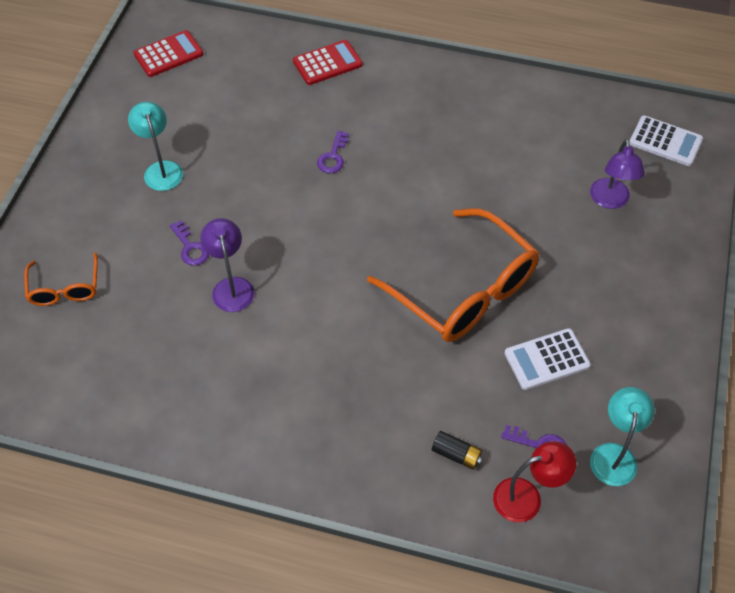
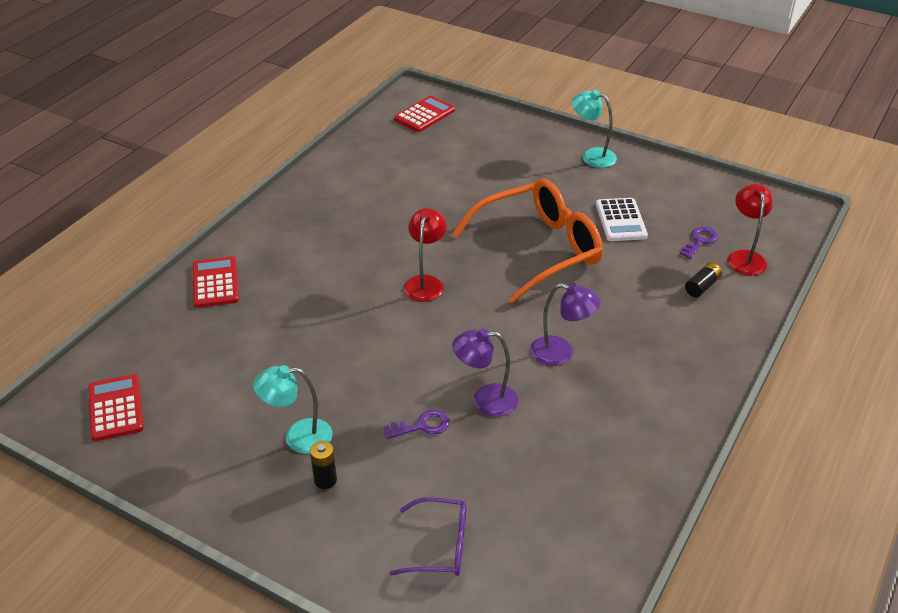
camera: 75 degrees left, 15 degrees down
orange glasses [24,253,98,306] -> purple glasses [389,497,467,576]
purple key [317,131,349,173] -> none
purple lamp [590,139,645,209] -> purple lamp moved to [530,283,601,366]
turquoise lamp [590,387,655,486] -> turquoise lamp moved to [572,90,617,168]
white calculator [629,116,703,166] -> red calculator [394,96,455,132]
none -> black battery [310,441,337,489]
none -> red lamp [404,208,447,302]

